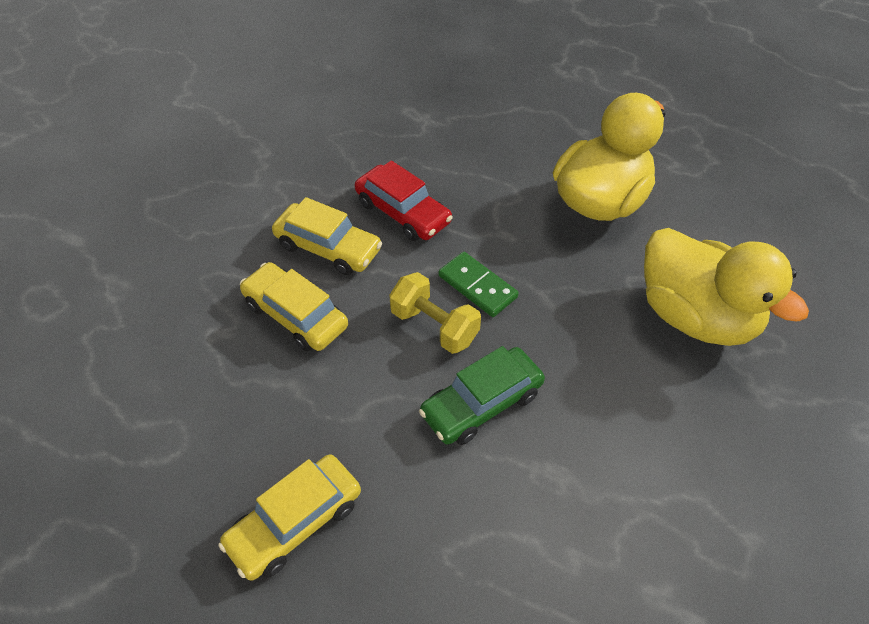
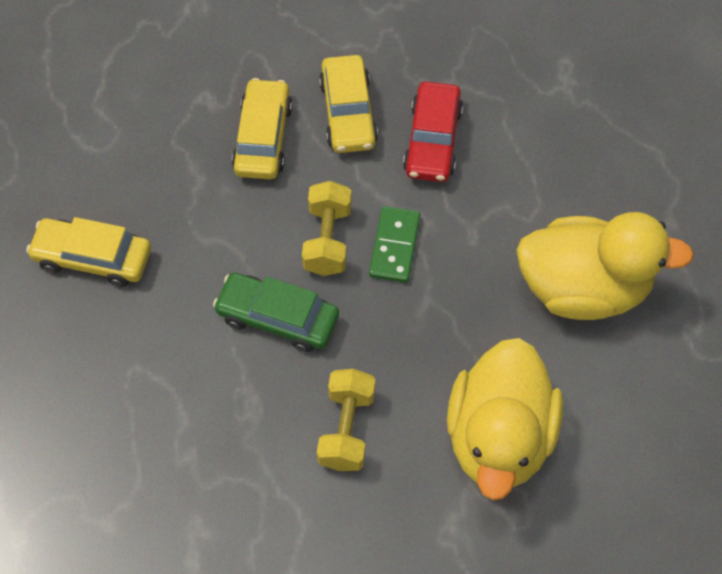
camera: 55 degrees right, 10 degrees up
none -> yellow dumbbell [317,369,376,471]

